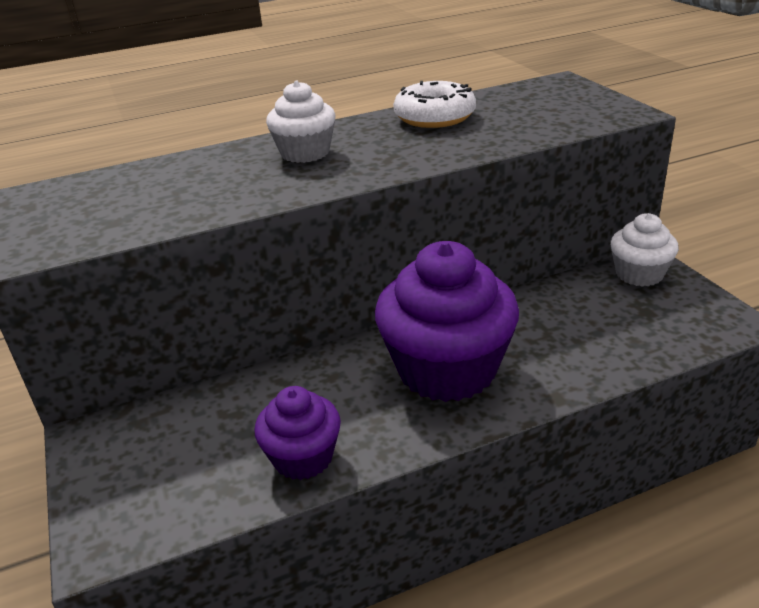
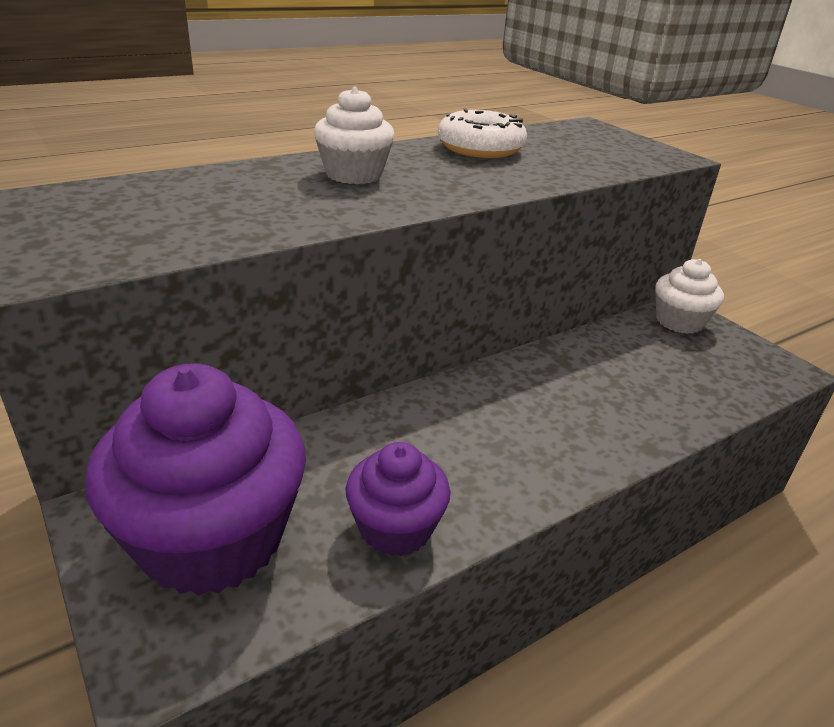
camera: 15 degrees left, 0 degrees up
purple cupcake [375,241,519,402] -> purple cupcake moved to [85,363,306,596]

